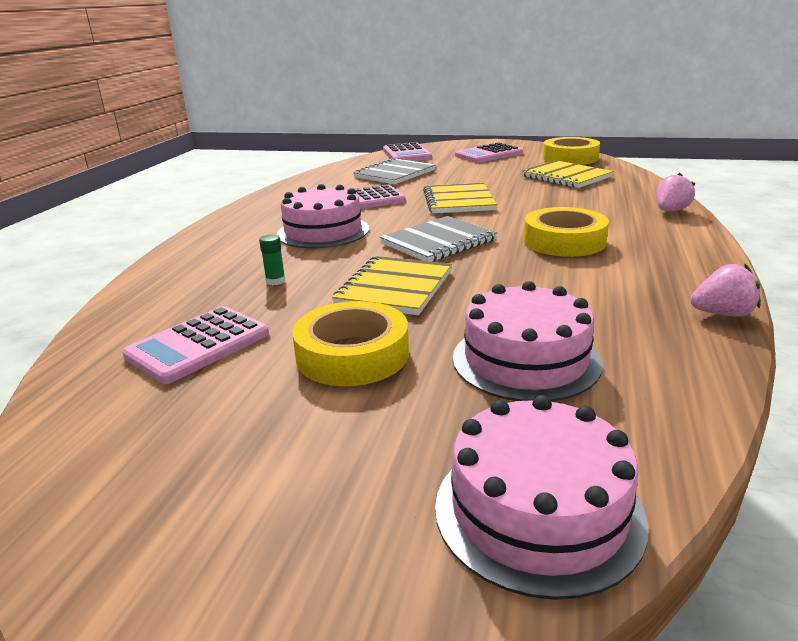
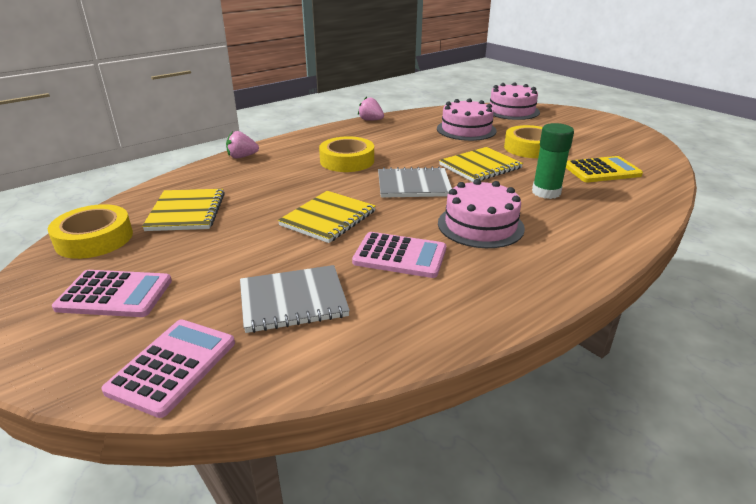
camera: 145 degrees left, 5 degrees up
pink calculator [122,306,269,384] -> yellow calculator [566,156,643,182]
green glue stick [259,234,285,285] -> green glue stick [532,123,574,199], size x2.09

